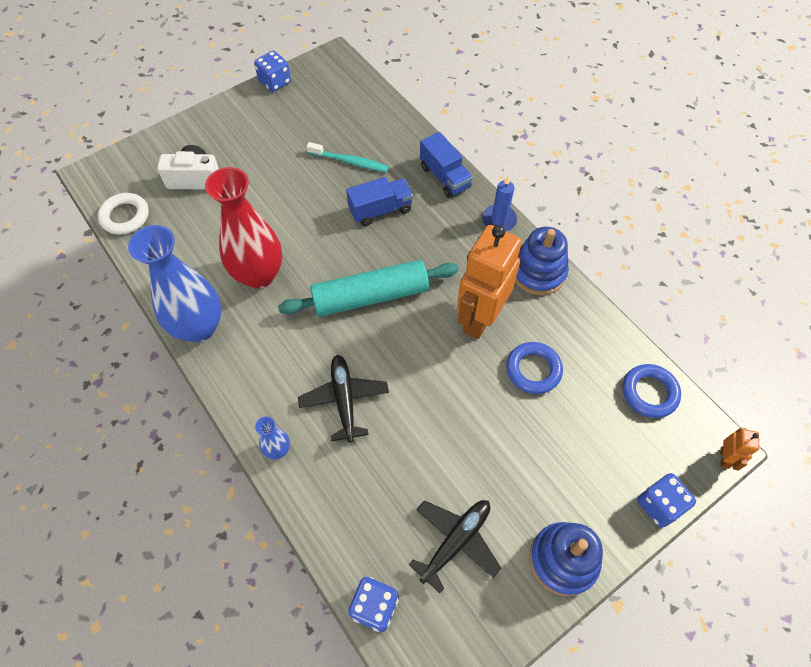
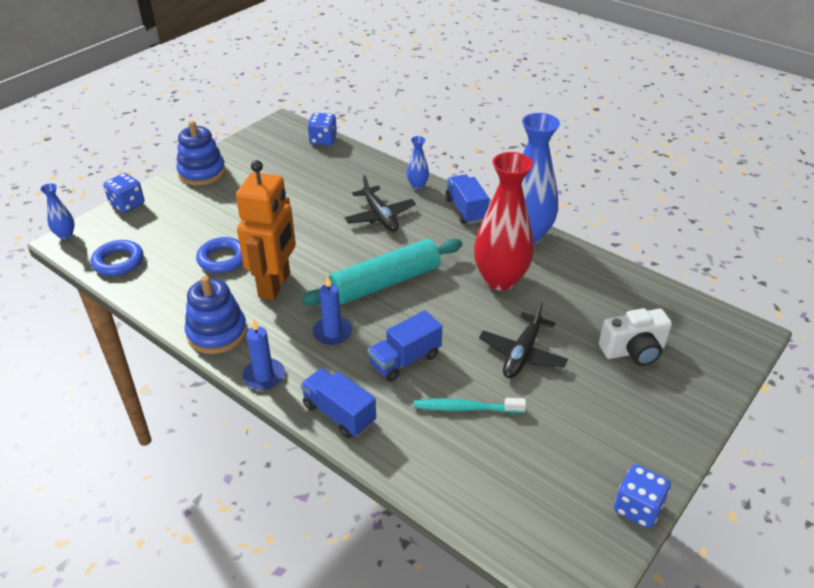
camera: 165 degrees right, 20 degrees down
white ring [98,193,149,235] -> none
black plane [409,500,501,593] -> black plane moved to [479,302,568,378]
orange robot [721,427,759,470] -> blue vase [40,183,75,239]
none -> blue candle [312,276,352,345]
none -> blue truck [445,174,489,224]

